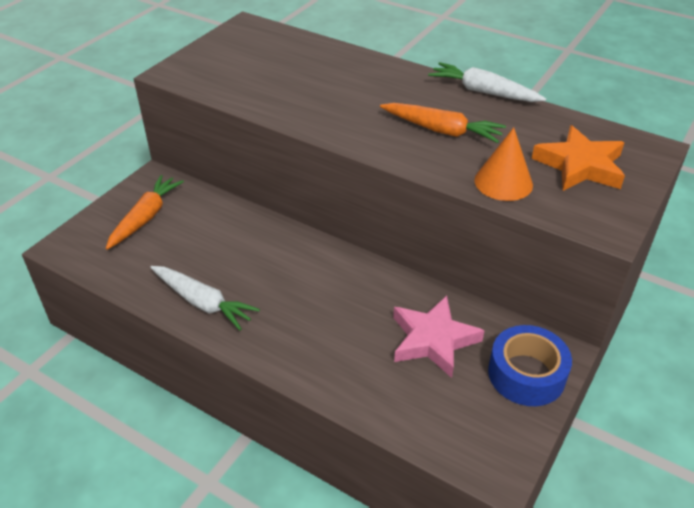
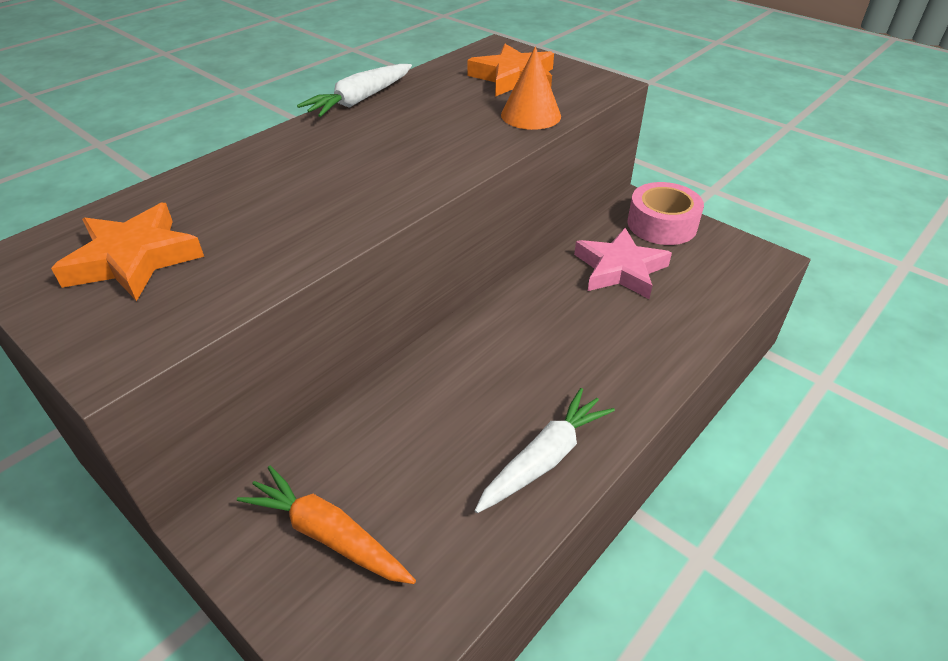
camera: 80 degrees left, 0 degrees up
orange carrot [380,103,506,143] -> none
blue tape [488,325,572,406] -> pink tape [627,182,704,245]
none -> orange star [51,203,204,301]

